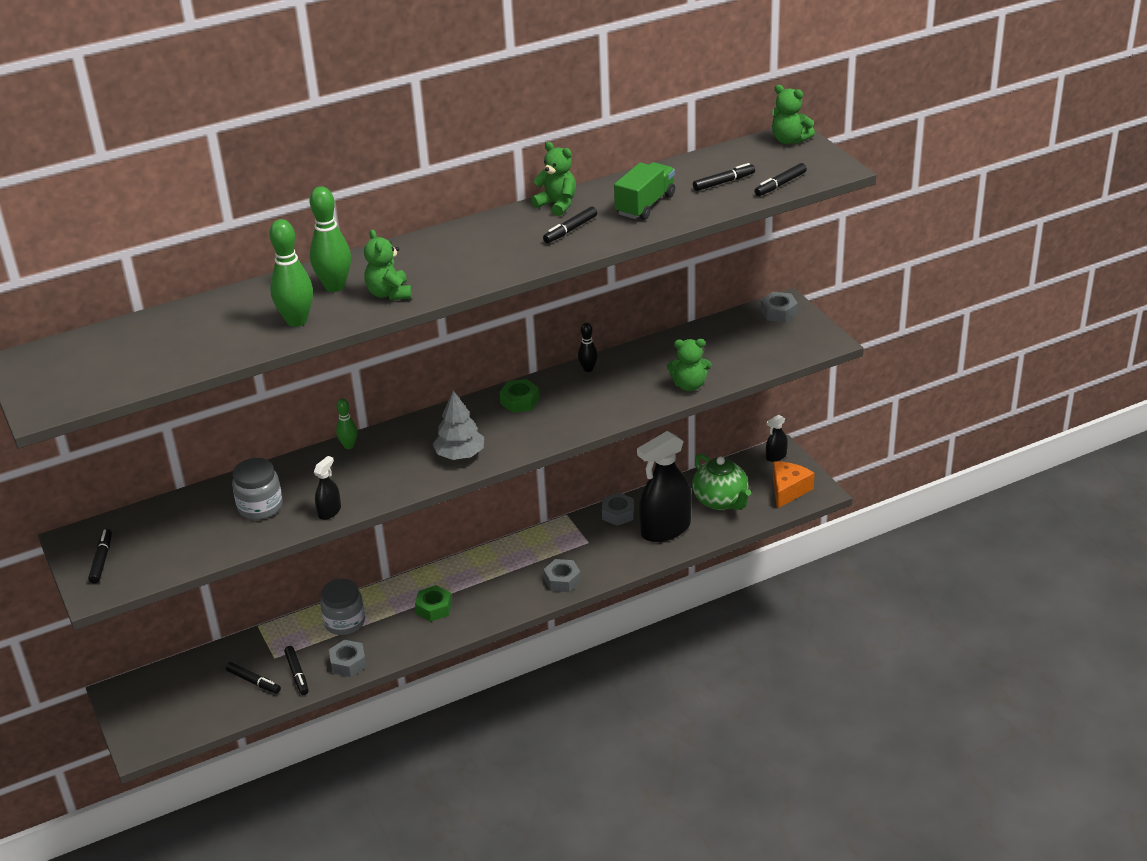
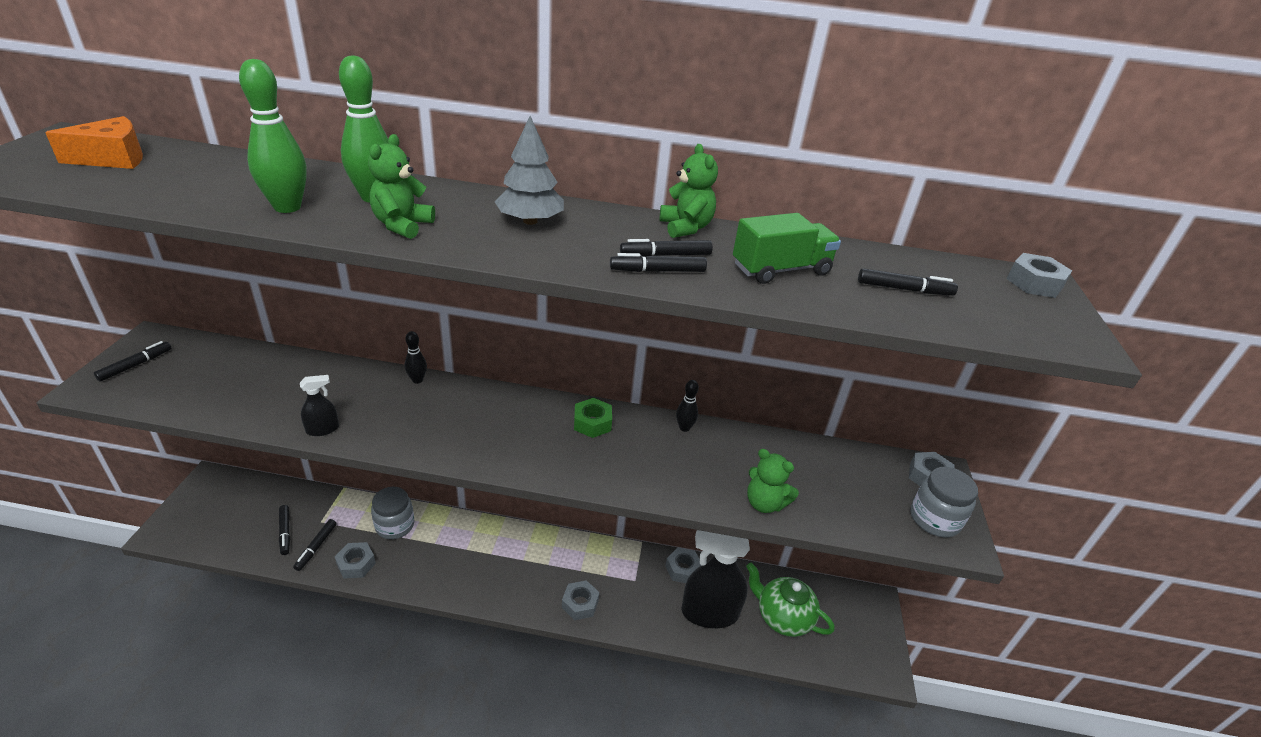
camera: 30 degrees right, 0 degrees up
grey jar [232,458,283,520] -> grey jar moved to [910,467,978,537]
green bowling pin [336,398,357,449] -> black bowling pin [405,331,427,384]
green nut [415,585,452,622] -> none
grey tree [432,390,484,460] -> grey tree moved to [495,116,564,225]
green teapot [692,454,751,510] -> green teapot turned 120 degrees clockwise [746,563,835,637]
black marker [755,163,807,196] -> black marker moved to [610,253,707,272]
black spray bottle [766,415,788,462] -> none
green teddy bear [772,85,815,144] -> grey nut [1007,253,1072,298]
orange cheese [773,462,815,509] -> orange cheese moved to [45,116,143,169]

